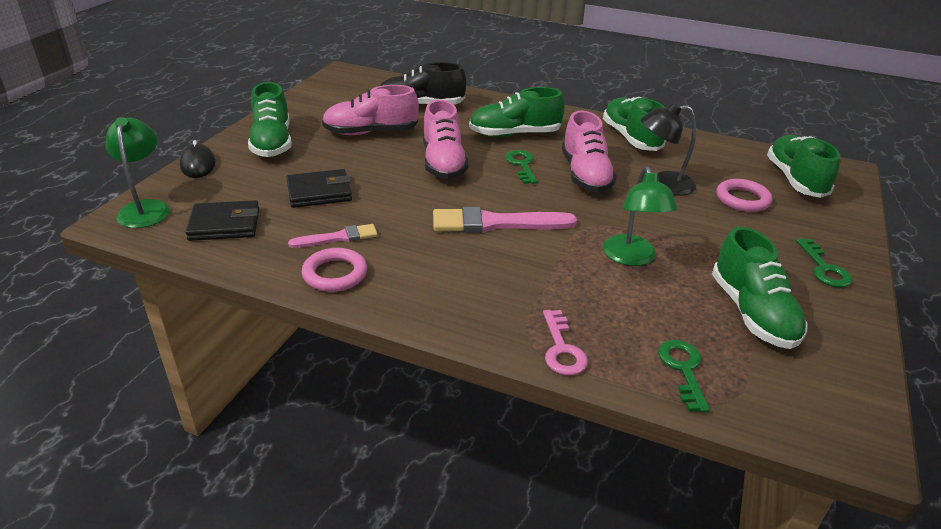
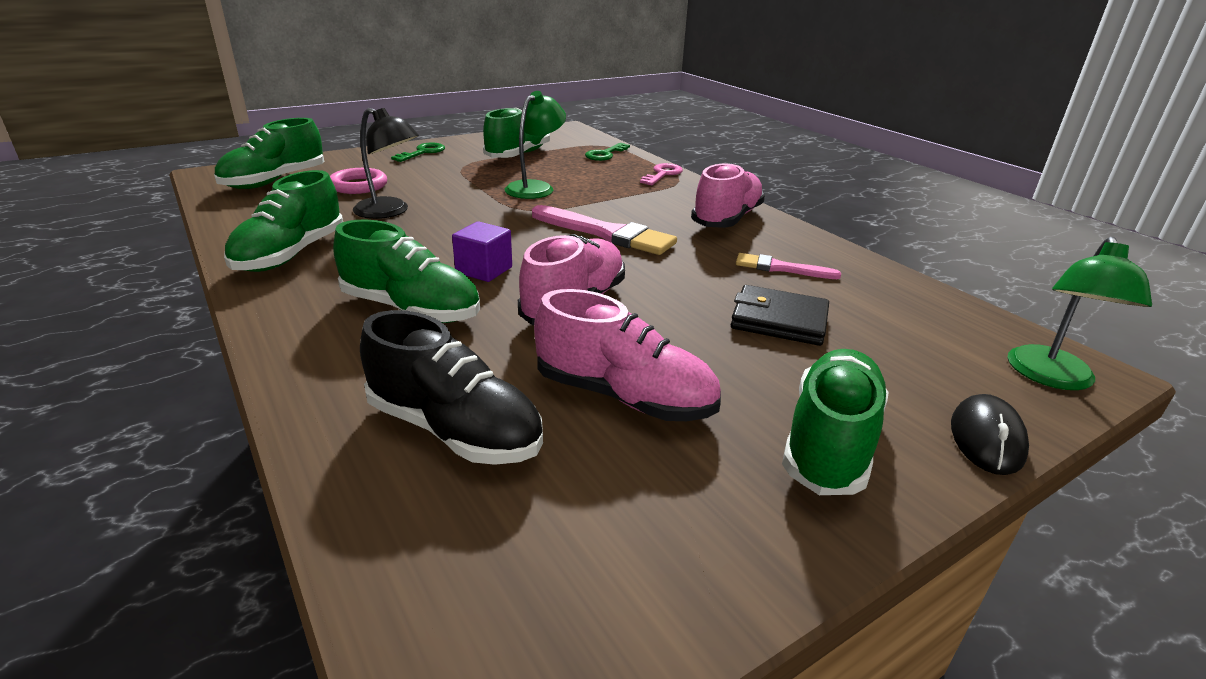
camera: 145 degrees left, 5 degrees down
black wallet [185,200,259,241] -> none
pink ring [302,248,367,292] -> none
green key [505,150,538,184] -> purple cube [452,221,512,282]
pink shoe [562,111,617,193] -> pink shoe moved to [691,163,765,228]

